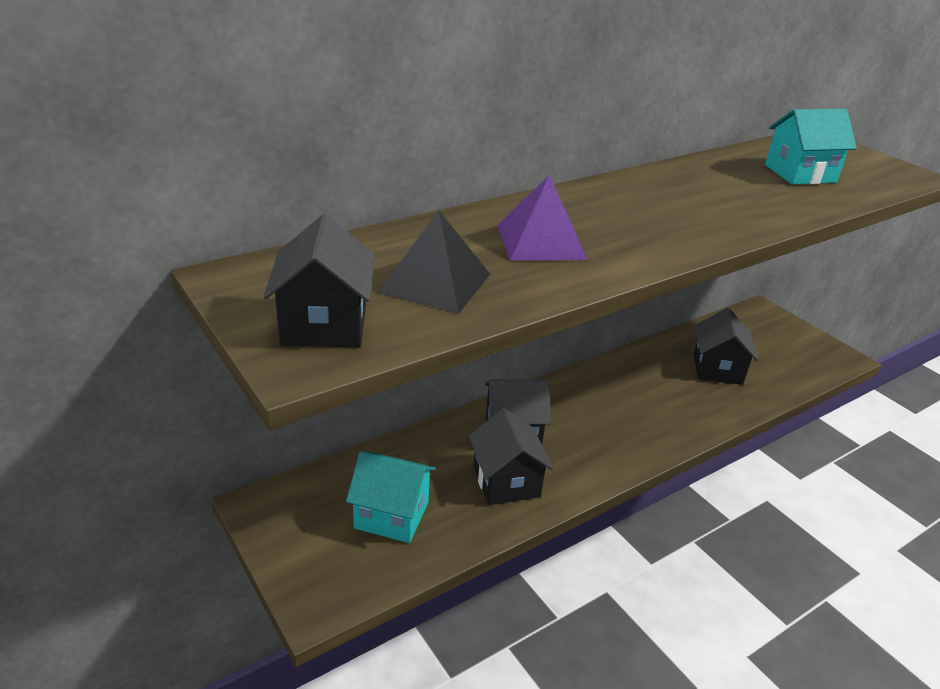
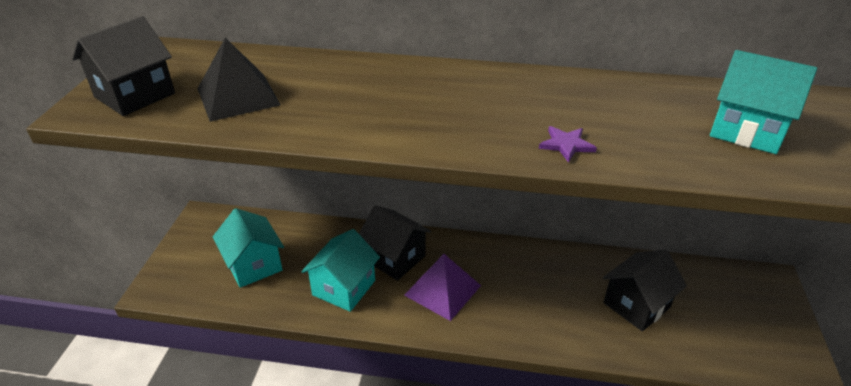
camera: 45 degrees right, 5 degrees up
black house [469,408,554,505] -> turquoise house [301,229,380,312]
purple pyramid [498,175,587,261] -> purple pyramid moved to [404,254,481,321]
none -> purple star [539,126,597,163]

